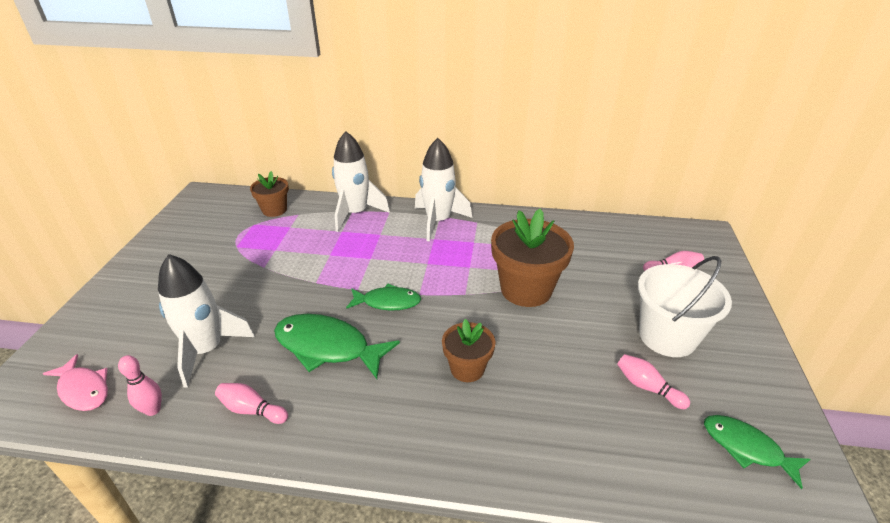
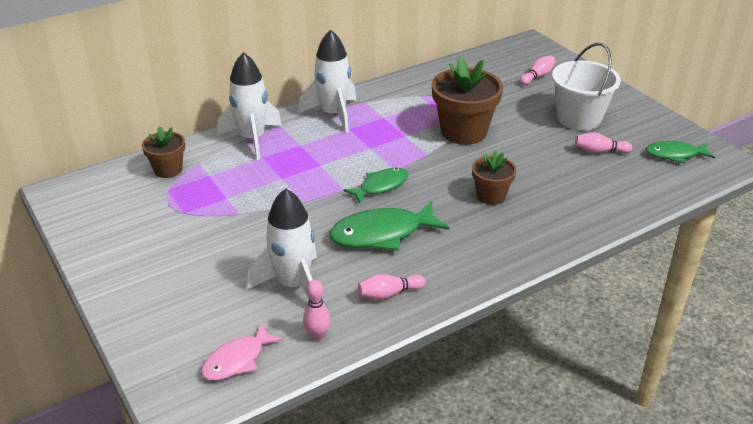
camera: 40 degrees left, 0 degrees up
pink fish [43,354,108,411] -> pink fish turned 135 degrees clockwise [201,322,284,381]

